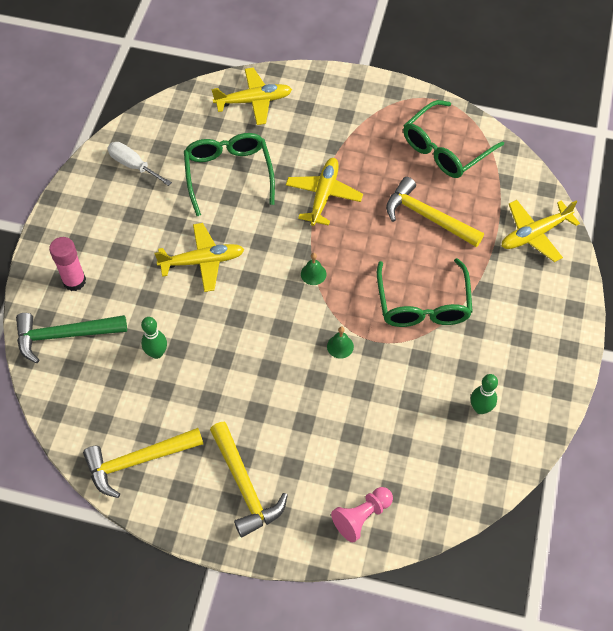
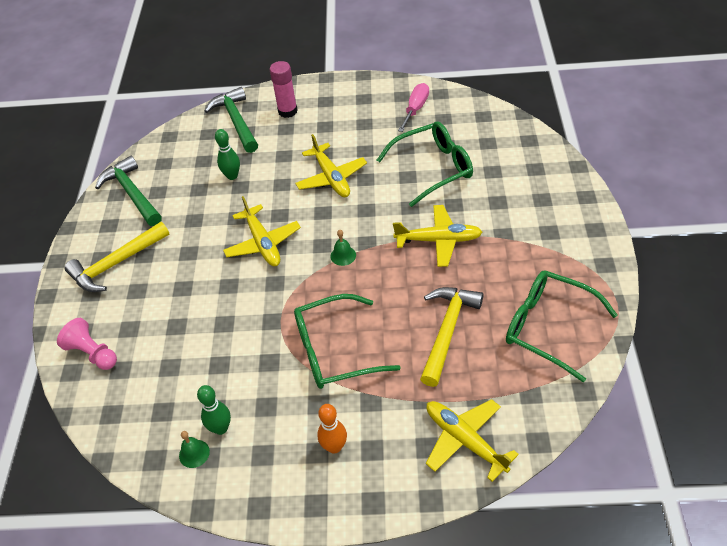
camera: 80 degrees right, 10 degrees down
yellow hammer [83,428,203,498] -> green hammer [95,156,162,226]
white screwdriver [108,142,172,186] -> pink screwdriver [398,83,429,132]
yellow plane [212,68,292,125] -> yellow plane moved to [223,196,301,266]
green bell [327,327,354,359] -> green bell moved to [179,431,210,468]
none -> orange bowling pin [317,404,347,454]

